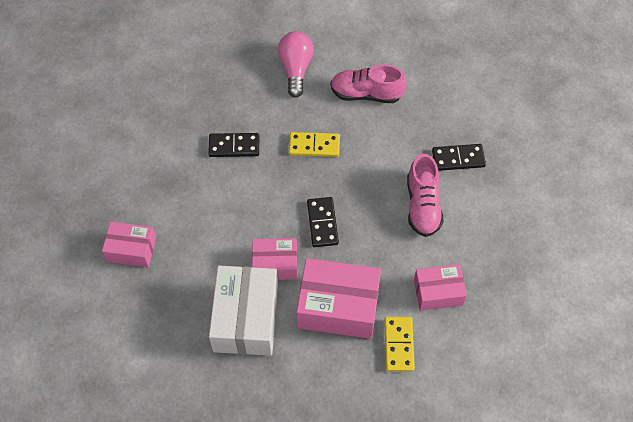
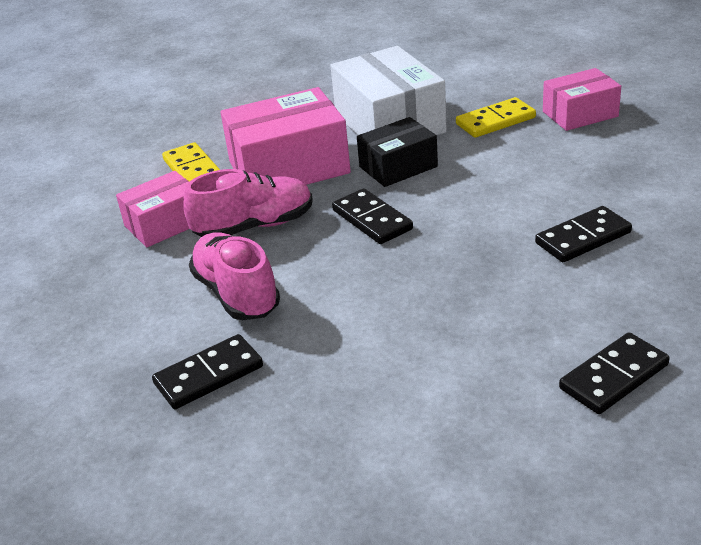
camera: 155 degrees right, 25 degrees down
pink box [252,238,297,280] -> black box [357,117,438,187]
pink light bulb [278,31,314,98] -> black domino [559,332,670,414]
yellow domino [289,132,340,157] -> yellow domino moved to [456,97,536,138]
pink shoe [330,65,407,103] -> pink shoe moved to [183,169,313,237]

